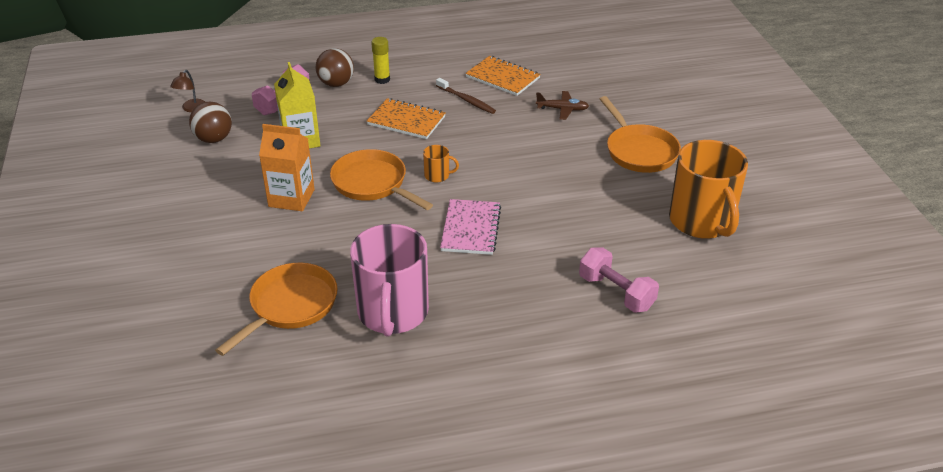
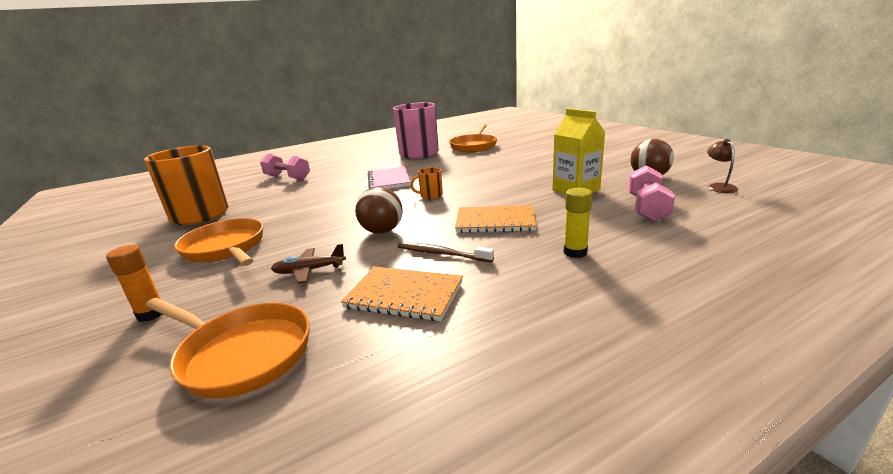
camera: 165 degrees right, 15 degrees down
orange carton [259,124,315,211] -> none
brown ball [316,48,354,87] -> brown ball moved to [355,187,403,234]
orange pan [330,149,433,210] -> orange pan moved to [145,298,310,399]
none -> orange glue stick [106,245,163,322]

